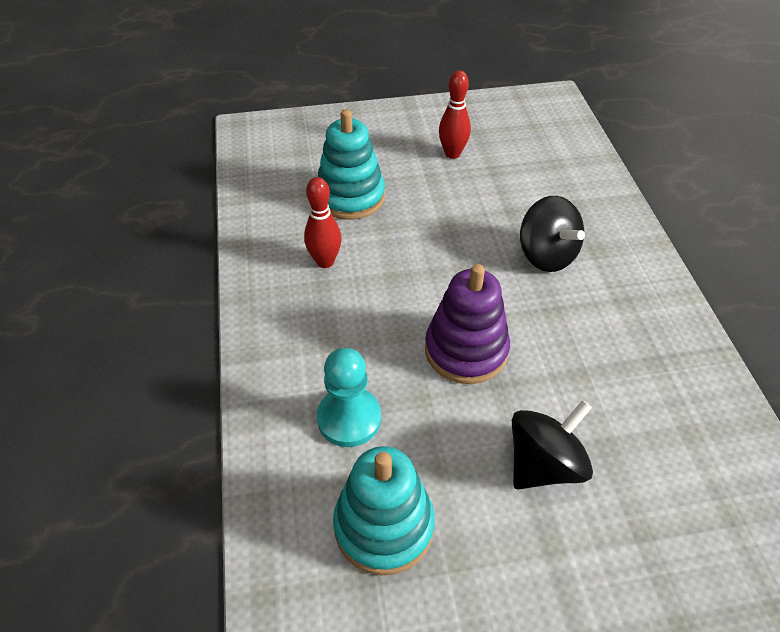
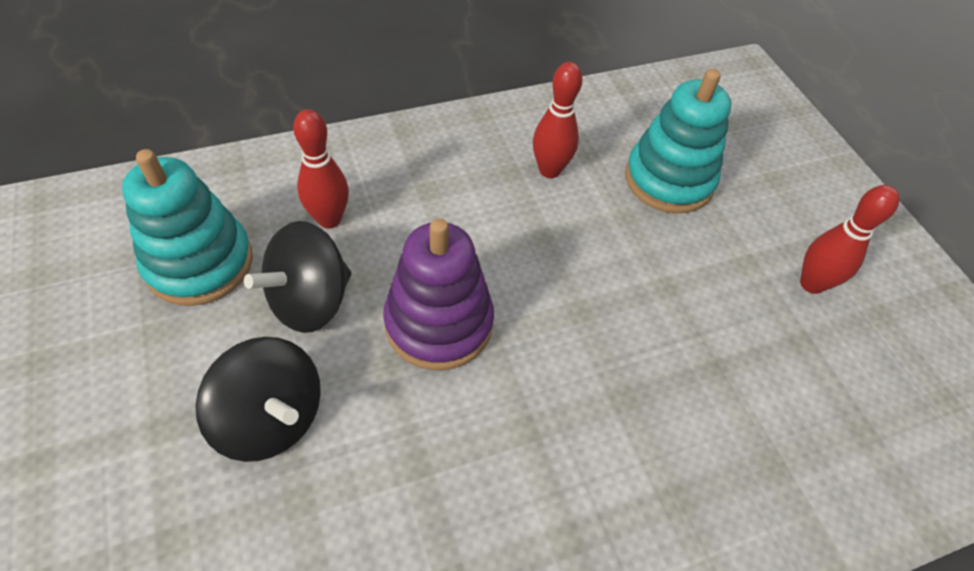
camera: 75 degrees right, 5 degrees up
turquoise pawn [317,348,381,447] -> red bowling pin [293,109,349,228]
black spinning top [520,196,585,272] -> black spinning top moved to [244,221,352,333]

